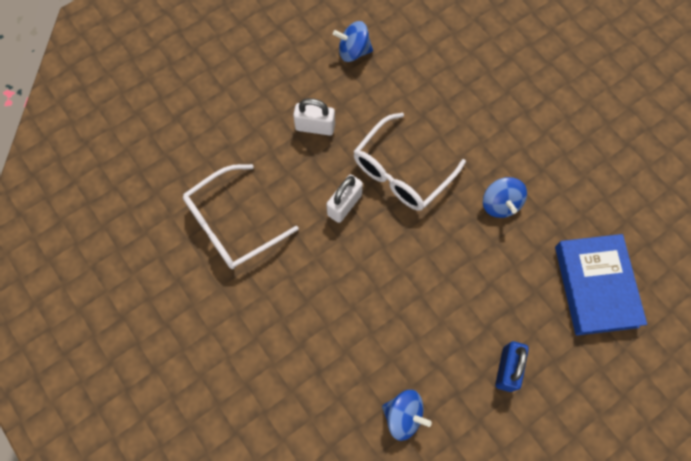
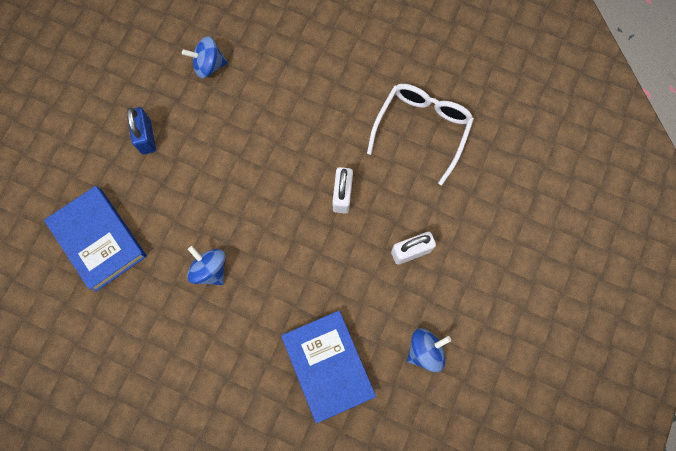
camera: 150 degrees right, 5 degrees up
white glasses [353,113,466,211] -> none
none -> blue book [281,311,376,423]

